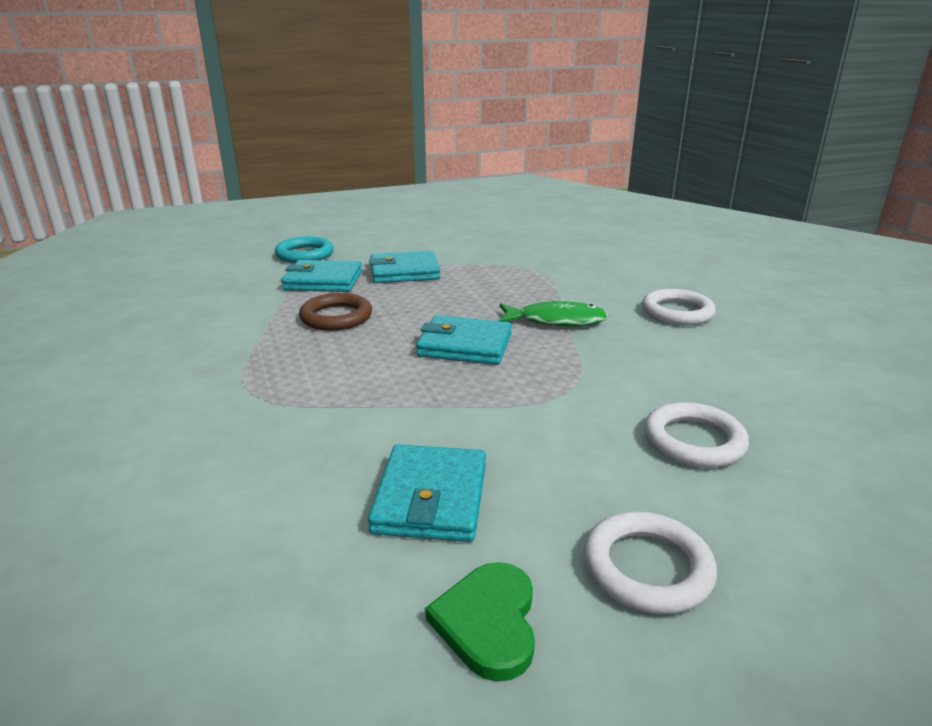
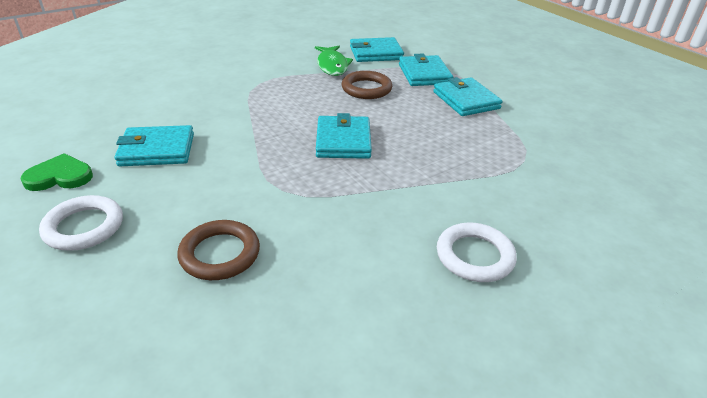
camera: 75 degrees right, 10 degrees up
turquoise ring [275,237,334,263] -> none
green fish [499,300,608,326] -> green fish moved to [315,46,353,76]
white ring [644,402,749,468] -> brown ring [177,220,260,280]
none -> turquoise wallet [350,37,404,62]

